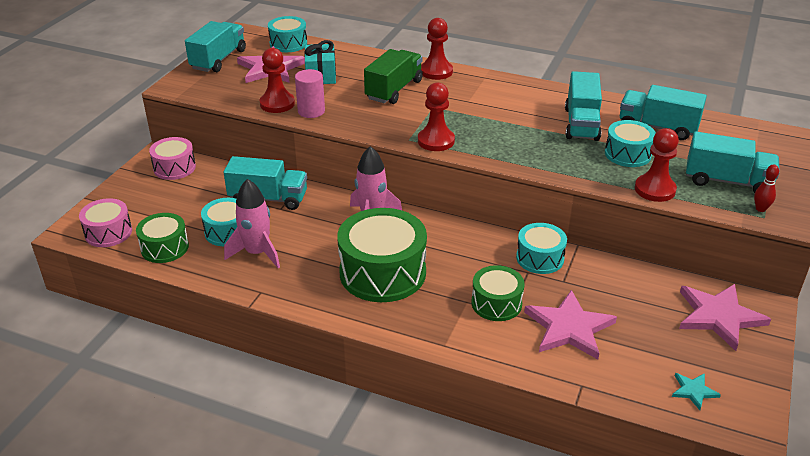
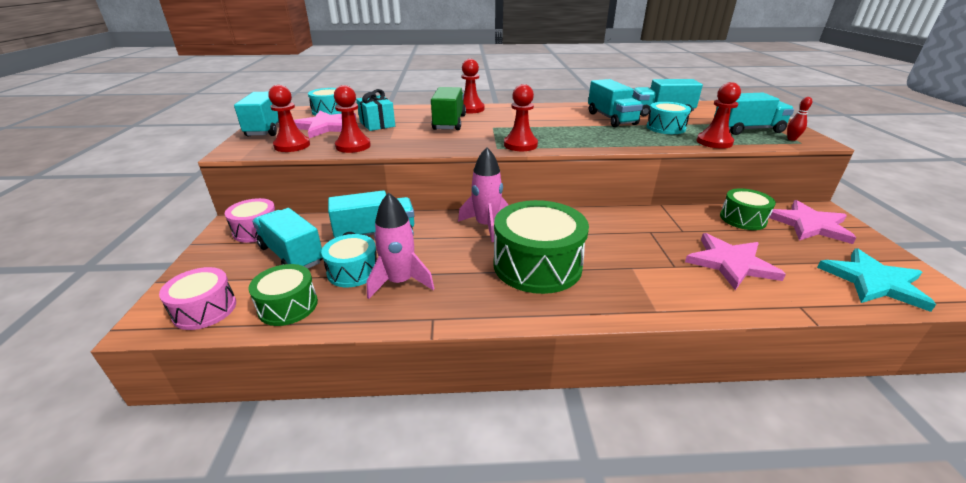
camera: 25 degrees left, 5 degrees down
pink cylinder [295,69,325,118] -> none
green drum [472,265,525,321] -> green drum moved to [720,188,776,230]
turquoise drum [516,223,567,274] -> none
turquoise star [672,373,721,410] -> turquoise star [817,248,936,312], size x2.08
none -> turquoise truck [252,208,323,269]
none -> red pawn [268,85,310,152]

